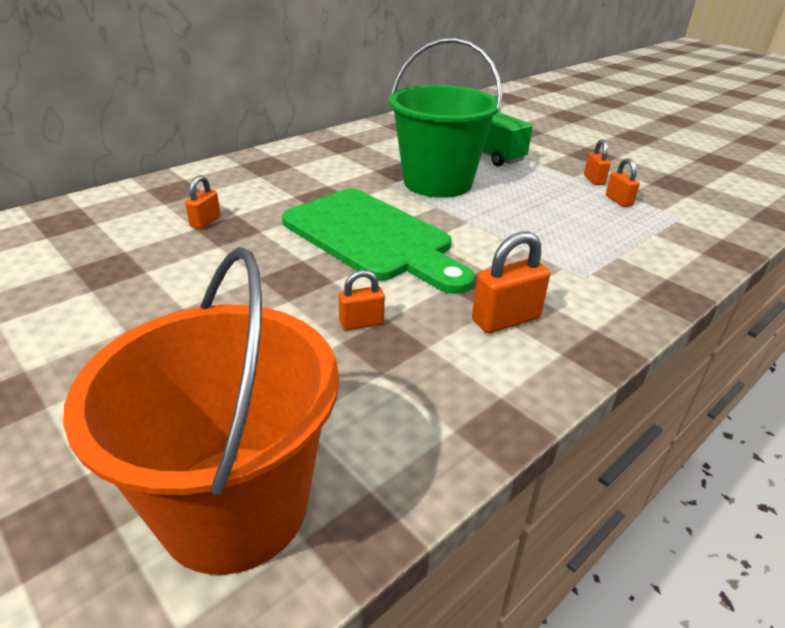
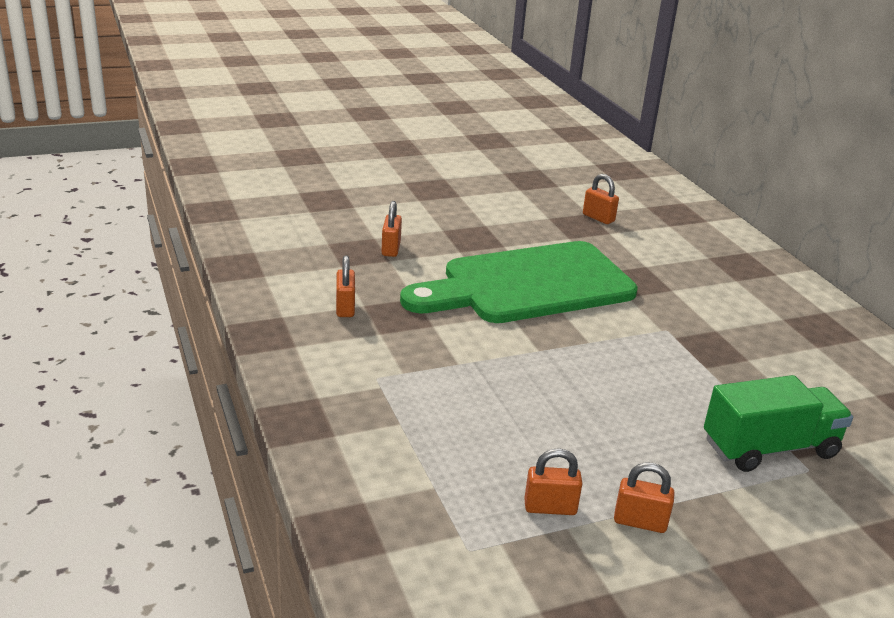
camera: 110 degrees right, 5 degrees down
orange bucket [63,247,339,575] -> none
green bucket [389,38,502,198] -> none
orange padlock [472,231,550,333] -> orange padlock [336,255,355,317], size x0.62

